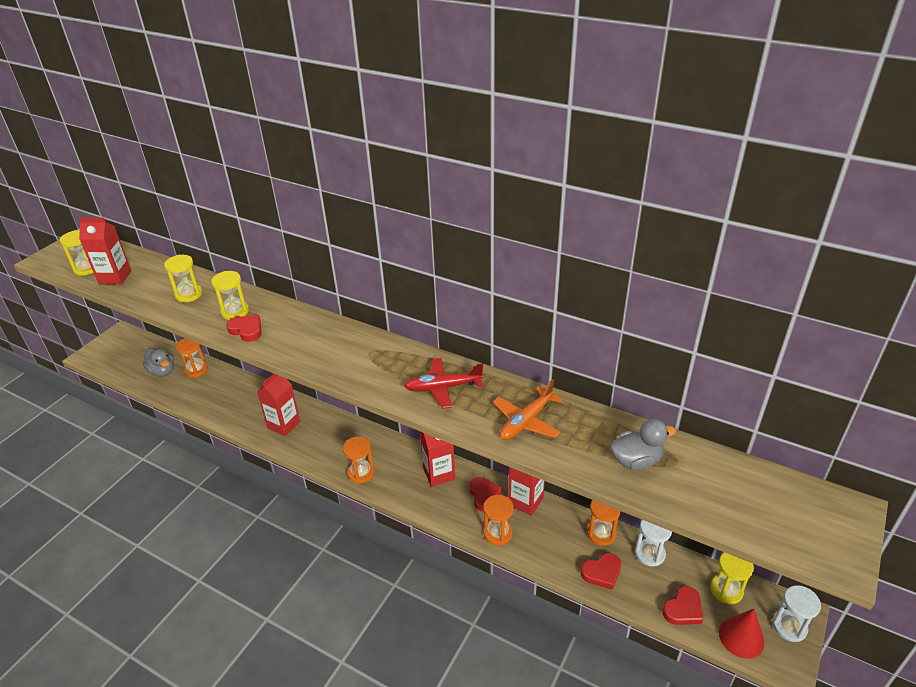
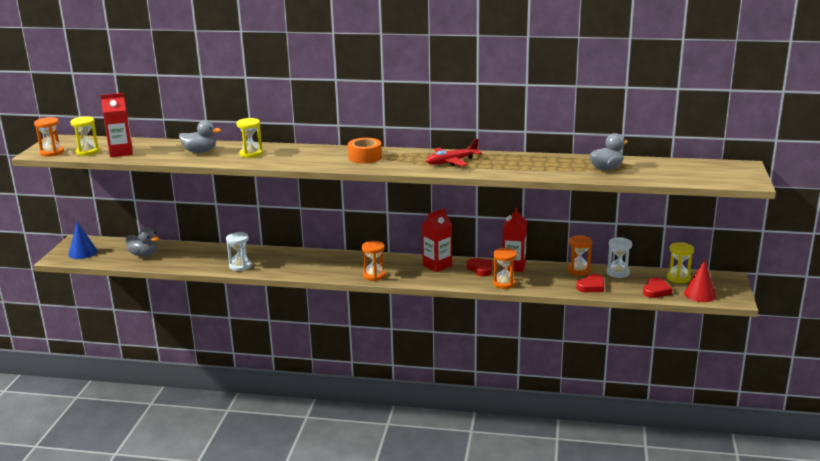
camera: 20 degrees left, 15 degrees down
yellow hourglass [164,255,202,302] -> grey duck [179,120,221,153]
orange hourglass [176,338,208,378] -> orange hourglass moved to [34,117,64,157]
red heart [226,315,262,342] -> none
red carton [257,373,300,436] -> none
orange plane [493,379,563,440] -> none
white hourglass [772,585,821,642] -> white hourglass moved to [226,232,251,271]
none -> blue cone [68,222,97,259]
none -> orange tape [348,138,382,164]

